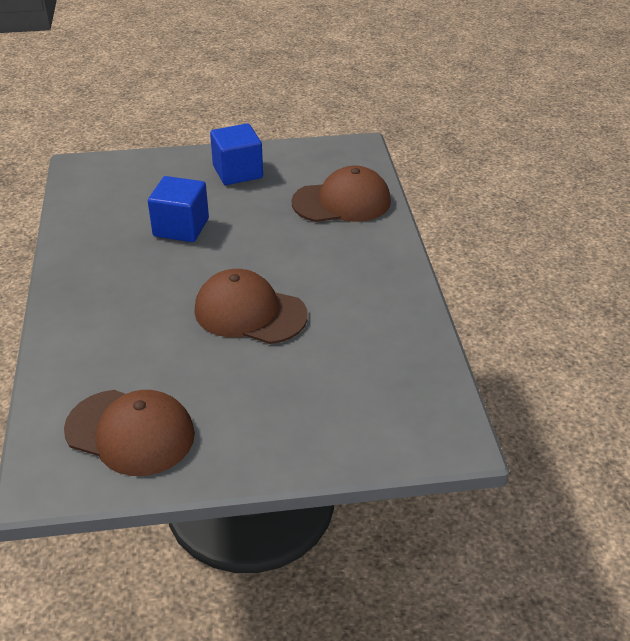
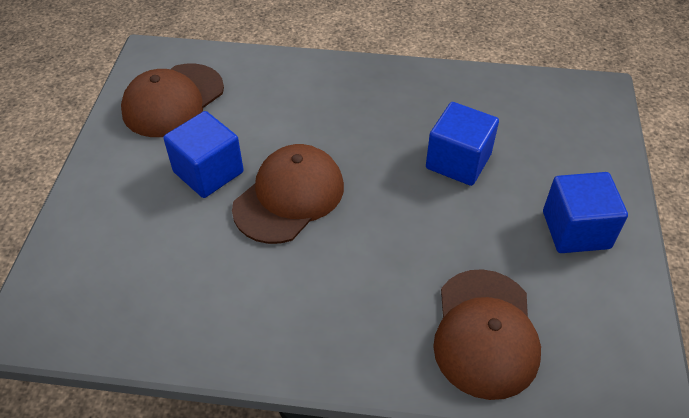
camera: 105 degrees right, 10 degrees up
none -> blue cube [163,111,244,198]

